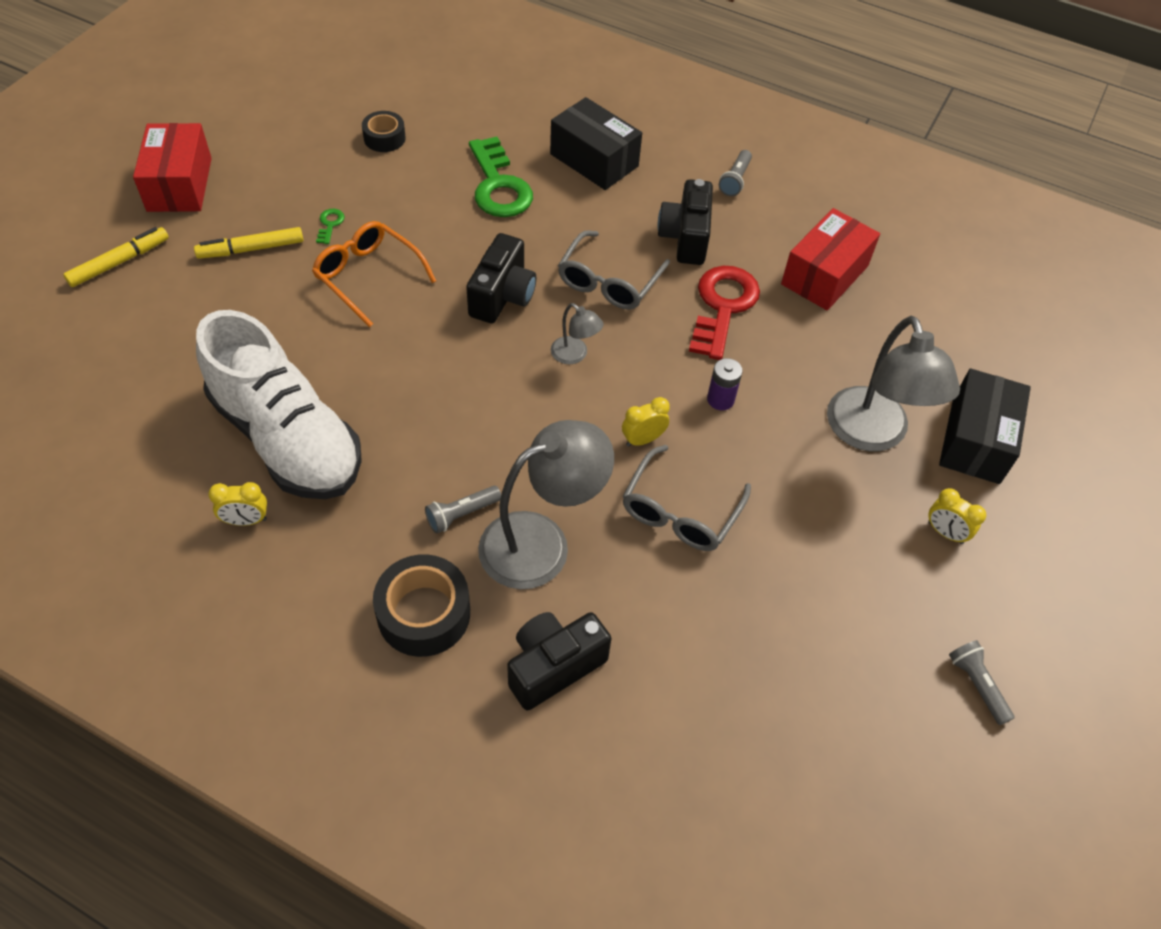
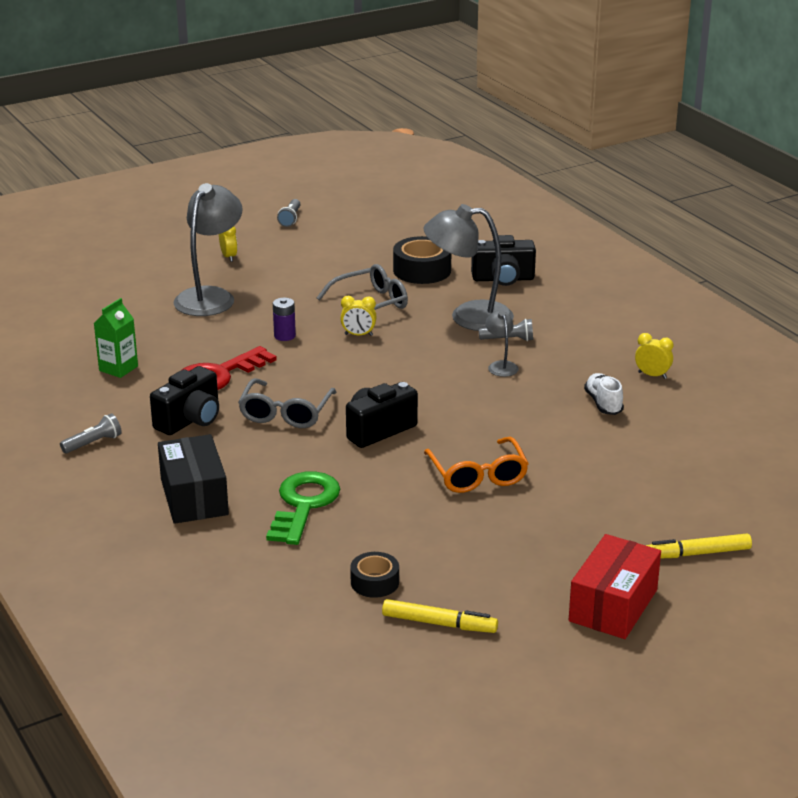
camera: 145 degrees left, 25 degrees down
yellow marker [194,227,303,259] -> yellow marker moved to [382,599,498,633]
white shoe [196,310,362,499] -> white shoe [584,373,624,415], size x0.40
green key [316,209,345,244] -> none
black tape [373,554,470,657] -> black tape moved to [393,236,451,284]
grey lamp [551,303,603,365] -> grey lamp moved to [485,311,519,377]
grey glasses [558,230,670,310] -> grey glasses turned 135 degrees clockwise [238,378,336,428]
red box [781,208,880,311] -> green carton [94,298,138,378]
black box [939,368,1031,484] -> none

